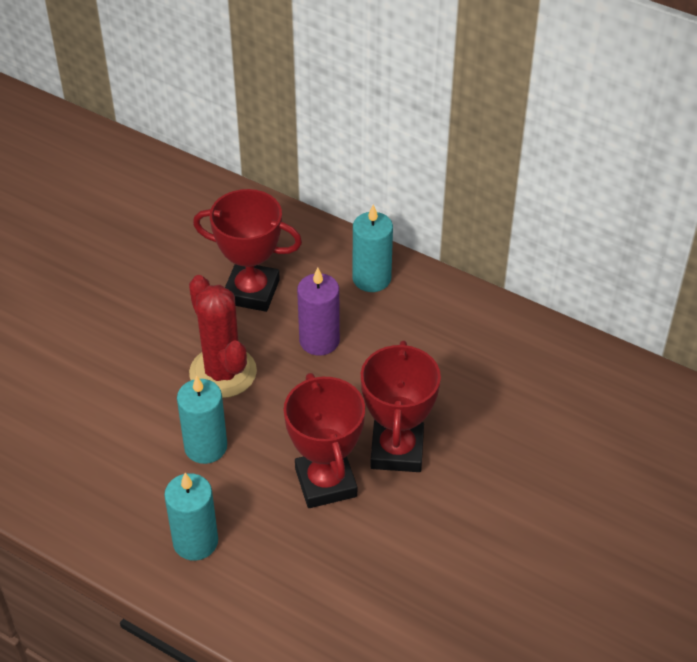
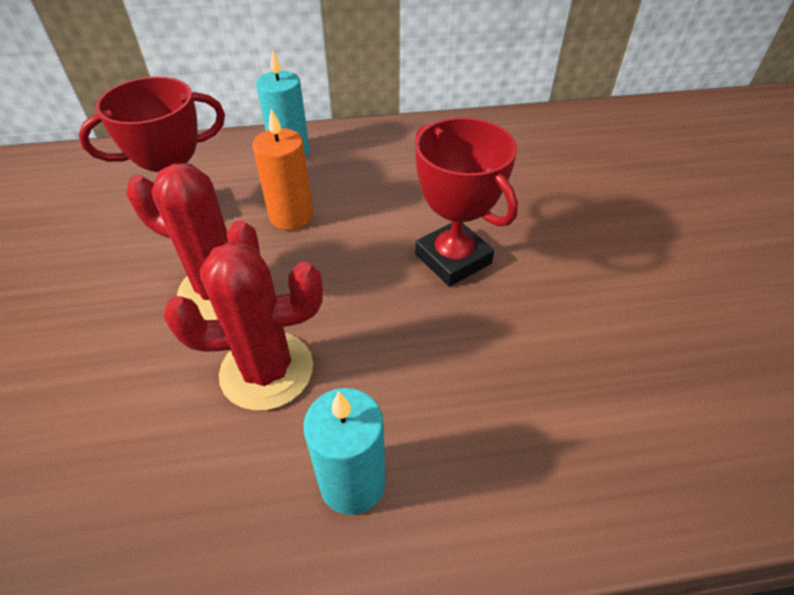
camera: 40 degrees left, 0 degrees up
turquoise candle [177,375,227,464] -> red cactus [163,242,323,411]
red trophy [284,373,365,508] -> none
purple candle [297,267,340,355] -> orange candle [253,109,314,230]

